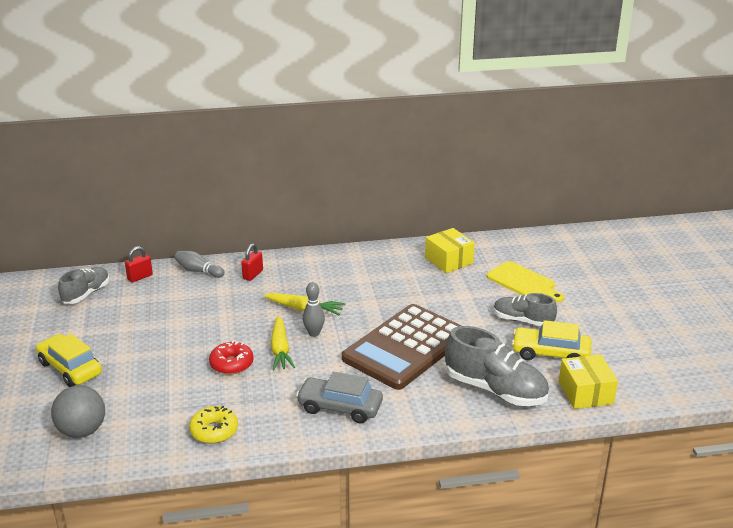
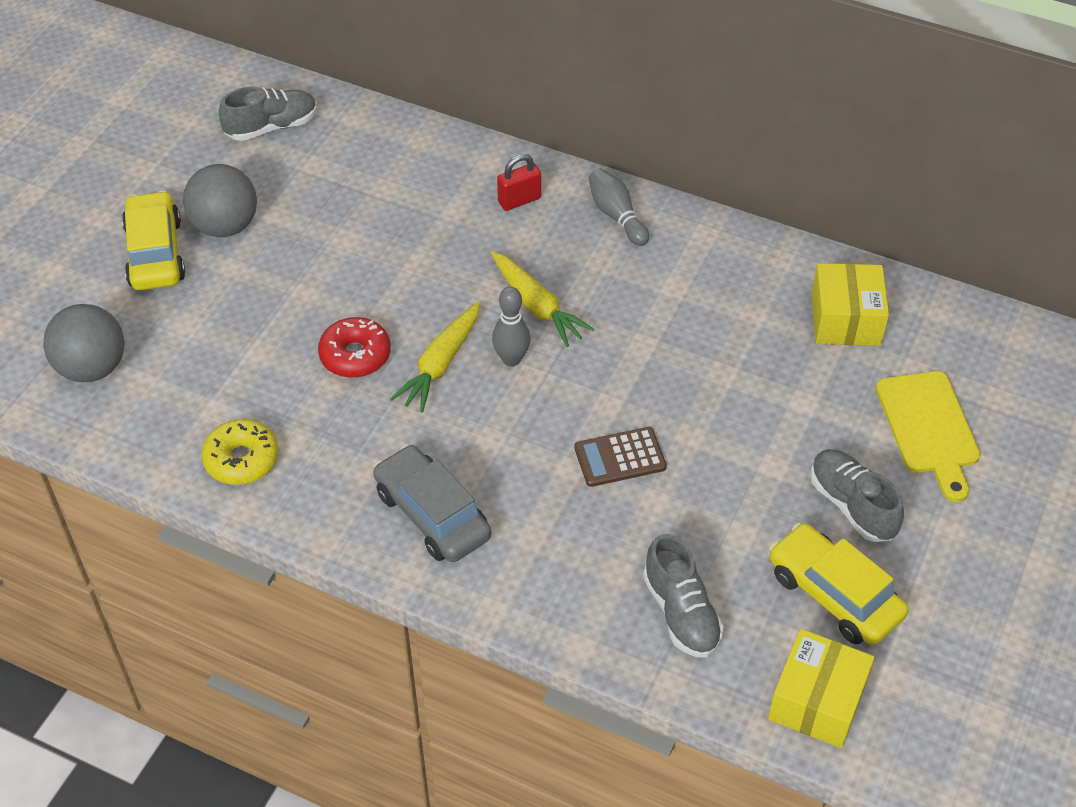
camera: 35 degrees right, 20 degrees up
red padlock [125,246,153,282] -> none
grey bowling pin [175,251,225,278] -> grey bowling pin moved to [589,168,649,246]
brown calculator [342,304,462,390] -> brown calculator [574,427,667,487], size x0.40
grey shoe [445,326,549,406] -> grey shoe [643,534,724,658], size x0.62
none -> grey ball [183,164,257,237]

